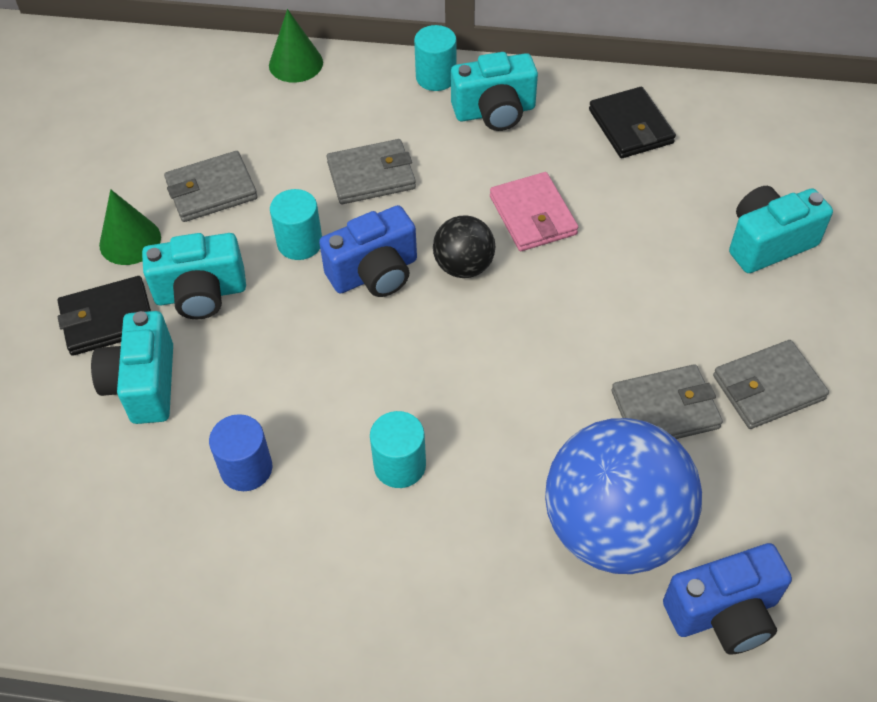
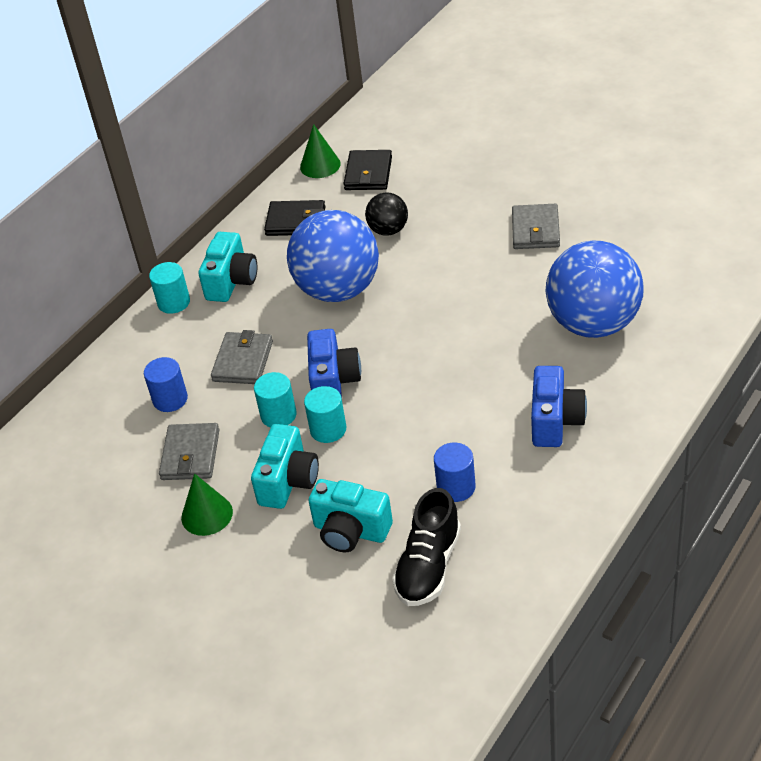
camera: 60 degrees left, 10 degrees down
black wallet [58,276,151,356] -> black wallet moved to [343,150,392,190]
green cone [269,9,323,83] -> green cone moved to [300,124,341,178]
turquoise cylinder [370,411,426,488] -> turquoise cylinder moved to [304,386,347,443]
black ball [433,215,496,278] -> black ball moved to [365,193,408,236]
pink wallet [490,172,578,251] -> blue ball [287,210,379,302]
grey wallet [611,364,723,439] -> none
blue camera [663,543,792,655] -> blue camera moved to [531,366,587,447]
turquoise camera [729,186,833,273] -> none
none -> blue cylinder [144,357,188,412]
none -> black shoe [392,488,461,606]

